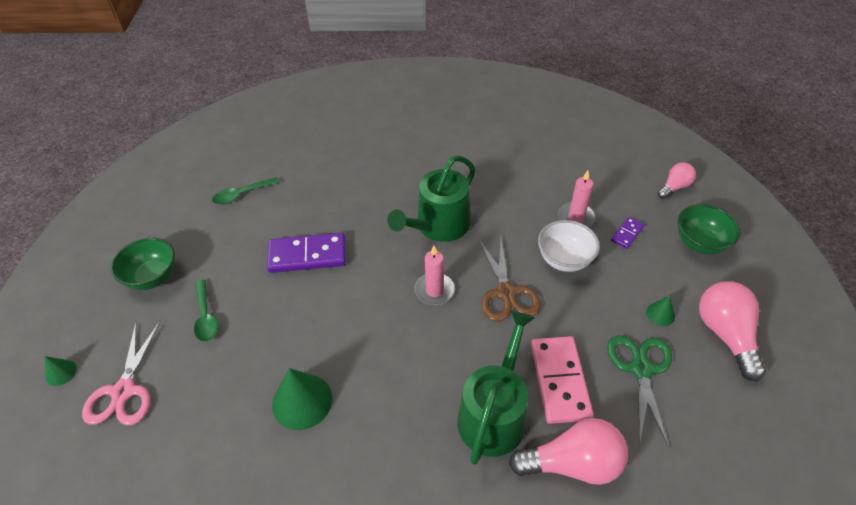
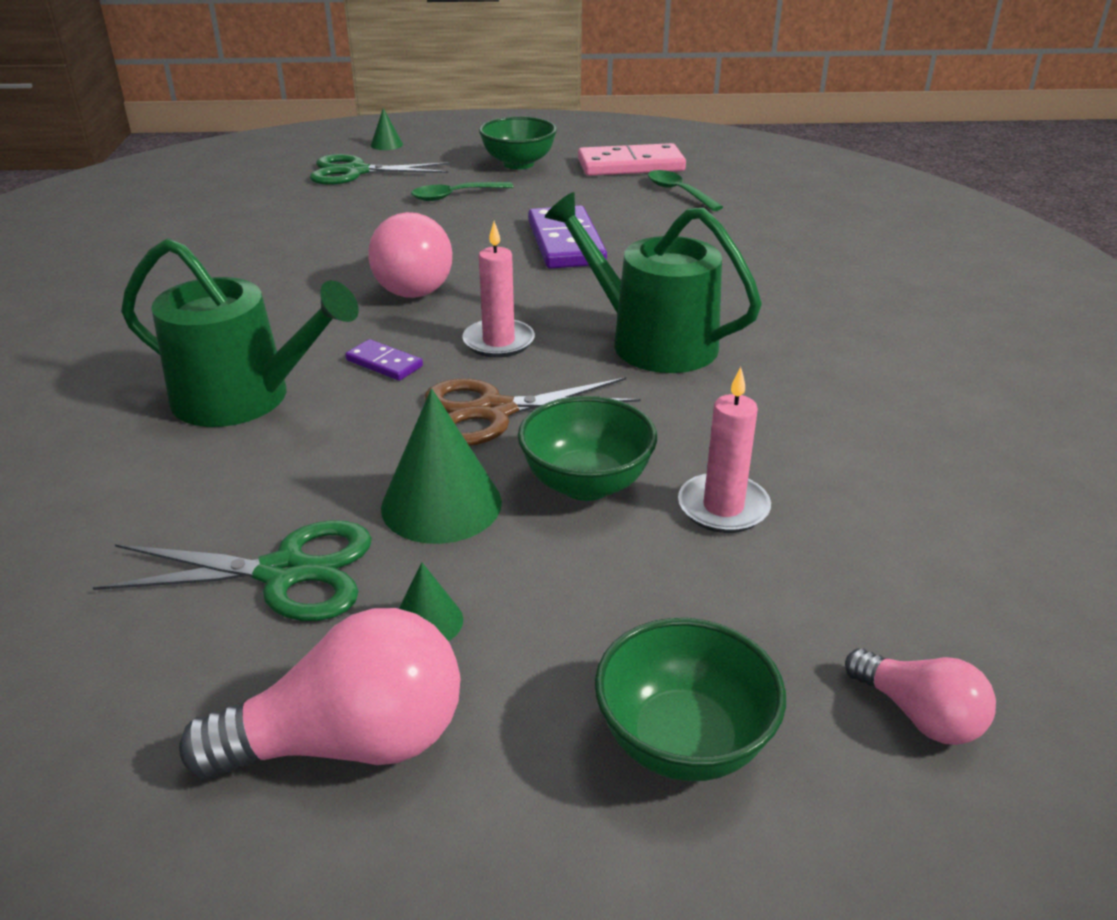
camera: 85 degrees right, 15 degrees down
pink scissors [82,321,161,425] -> green scissors [310,154,450,185]
green cone [272,368,333,430] -> green cone moved to [381,389,502,544]
pink light bulb [509,418,628,485] -> pink light bulb moved to [369,212,452,298]
pink domino [531,336,594,424] -> pink domino moved to [578,143,686,176]
white bowl [538,220,600,272] -> green bowl [518,396,657,501]
purple domino [611,217,644,249] -> purple domino moved to [345,339,423,381]

